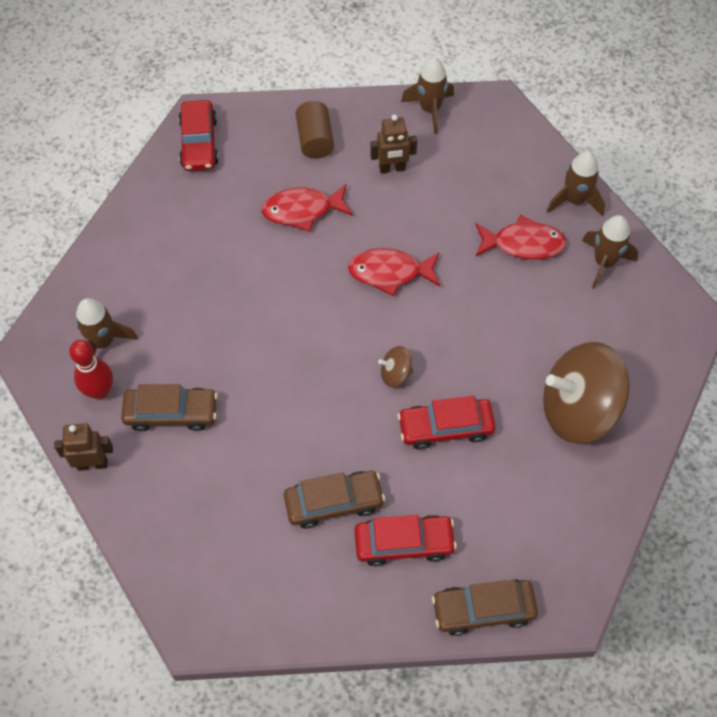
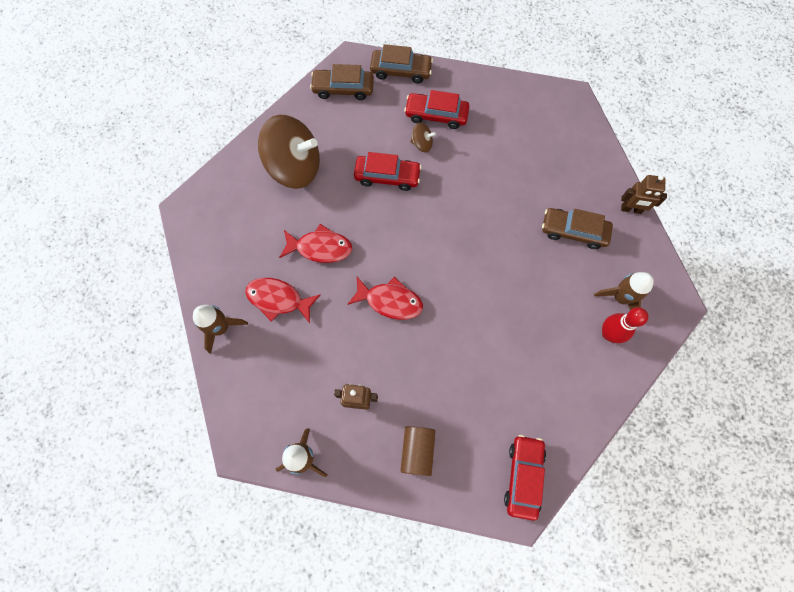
camera: 165 degrees left, 10 degrees up
red bowling pin [69,340,113,400] -> red bowling pin moved to [602,308,648,343]
red fish [261,184,353,232] -> red fish moved to [279,224,352,263]
brown car [284,471,385,529] -> brown car moved to [310,64,374,100]
brown spinning top [378,346,413,387] -> brown spinning top moved to [410,123,436,152]
brown rocket [582,215,639,289] -> none

